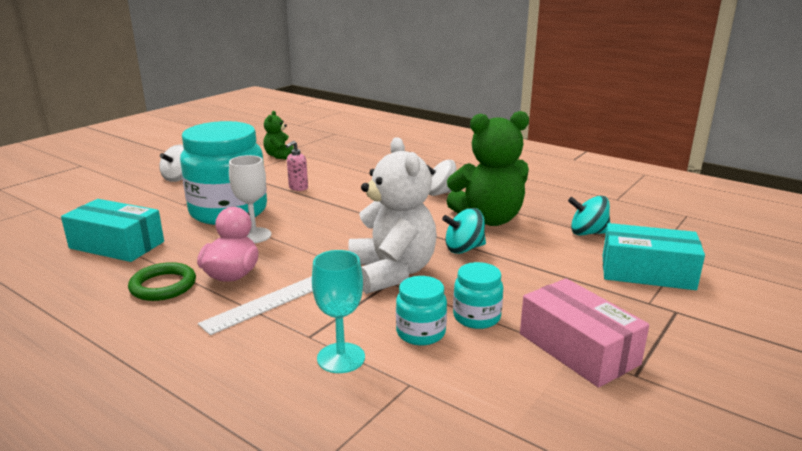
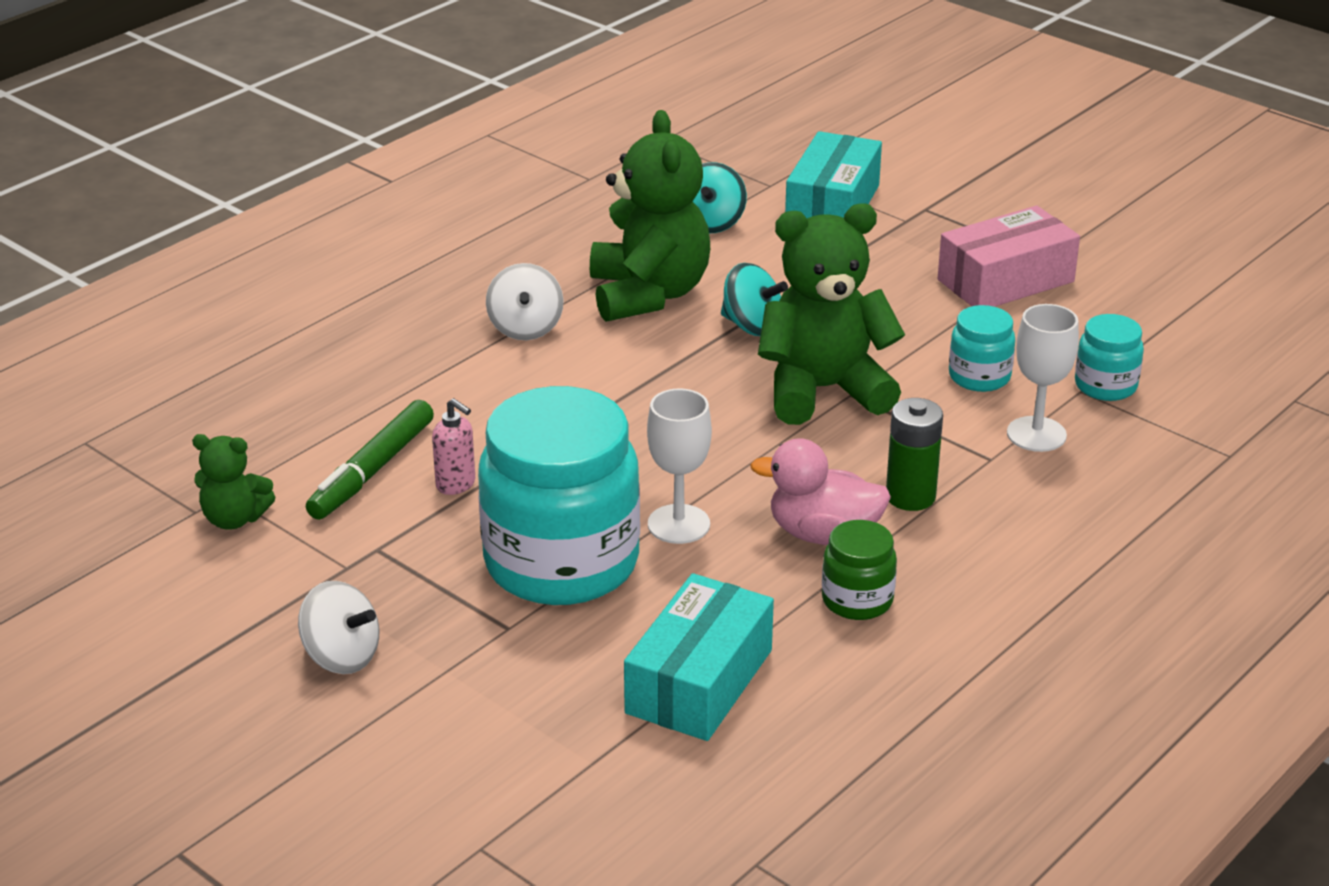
camera: 85 degrees left, 10 degrees up
green ring [128,262,196,301] -> green jar [822,520,897,620]
white ruler [198,276,313,335] -> green battery [886,398,943,511]
turquoise goblet [312,250,365,373] -> white goblet [1007,304,1079,452]
white teddy bear [348,137,437,294] -> green teddy bear [758,204,905,425]
turquoise spinning top [442,208,486,254] -> turquoise spinning top turned 45 degrees counterclockwise [721,263,788,336]
turquoise jar [453,262,503,329] -> turquoise jar moved to [1075,314,1144,401]
none -> green marker [306,400,434,520]

